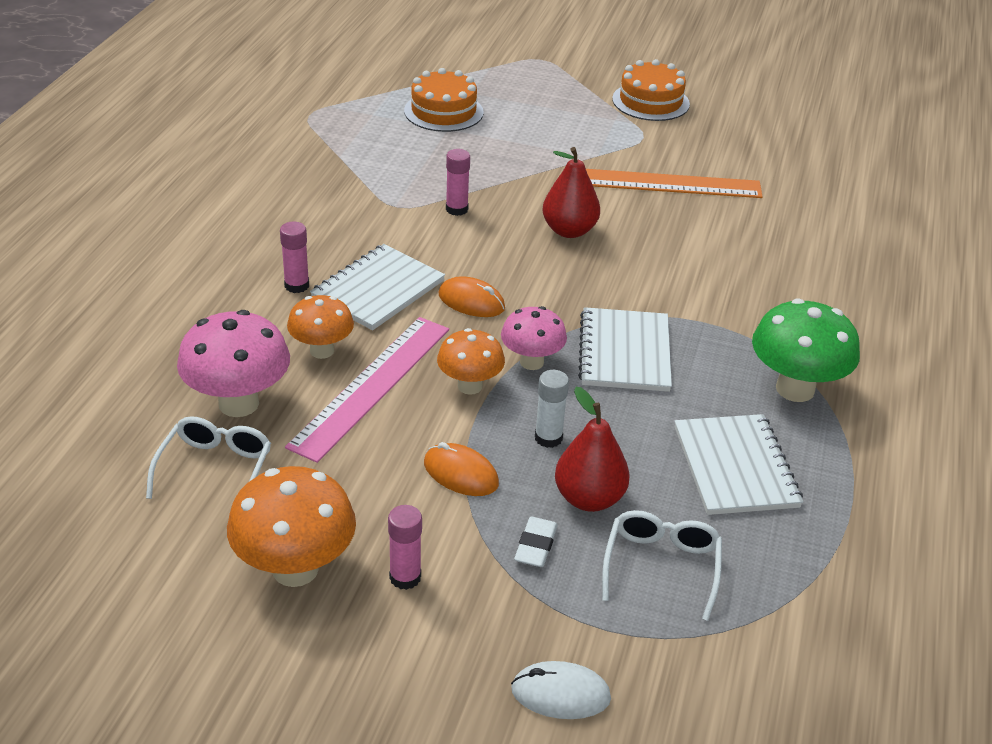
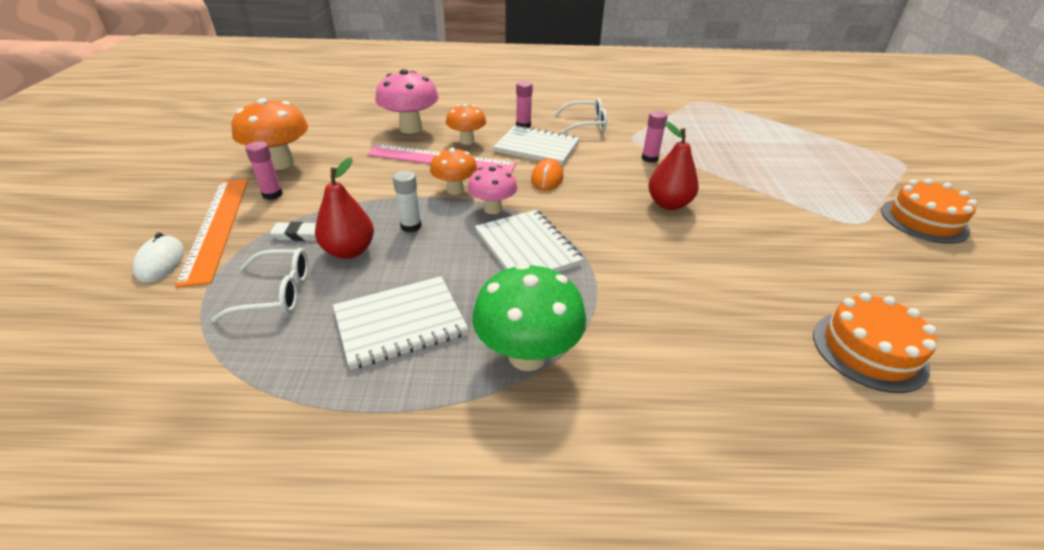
camera: 75 degrees right, 0 degrees up
white glasses [146,416,271,499] -> white glasses moved to [555,98,607,134]
orange cake [404,68,484,132] -> orange cake moved to [813,293,937,393]
orange mouse [424,442,499,496] -> none
white notebook [578,307,672,392] -> white notebook turned 75 degrees clockwise [475,210,584,272]
orange ruler [586,169,763,198] -> orange ruler moved to [175,179,248,288]

